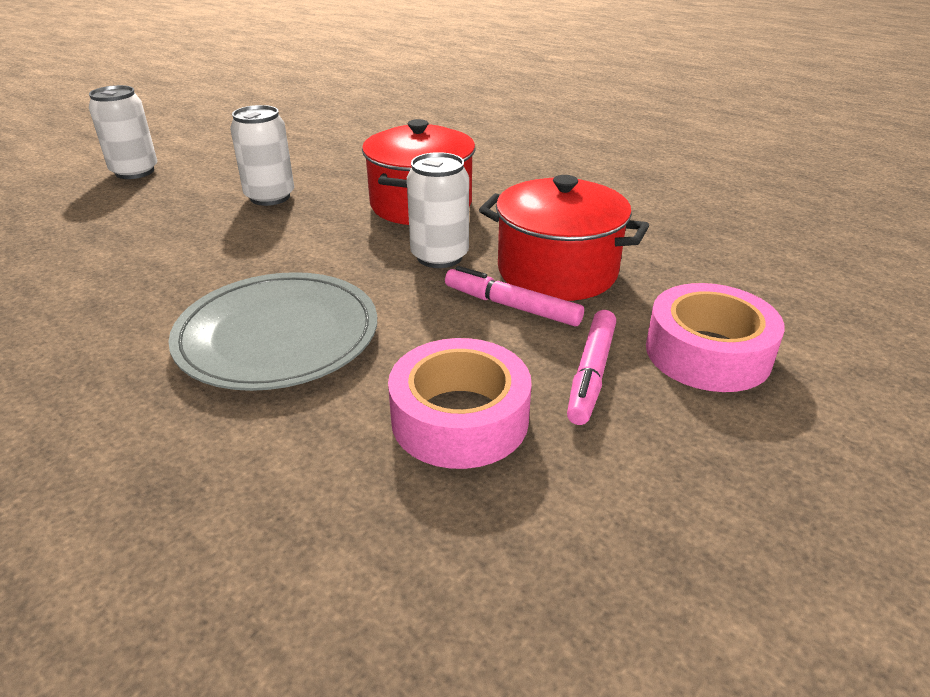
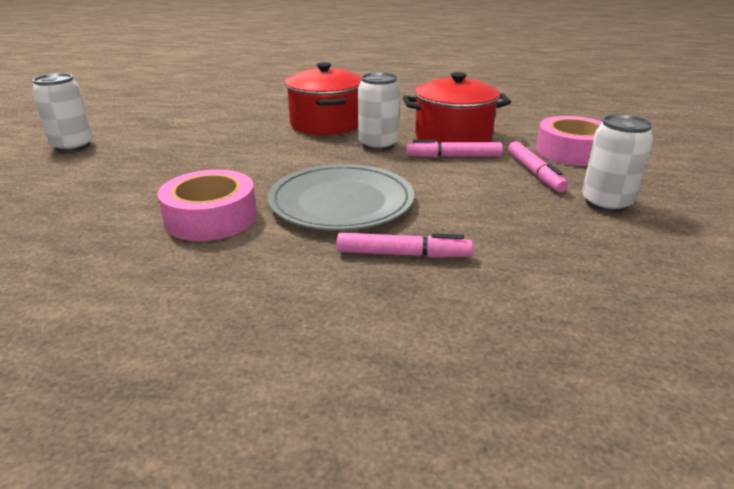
camera: 30 degrees left, 5 degrees down
white can [230,105,294,206] -> white can moved to [582,114,653,213]
pink tape [388,338,532,469] -> pink tape moved to [158,170,257,241]
none -> pink marker [337,233,473,258]

